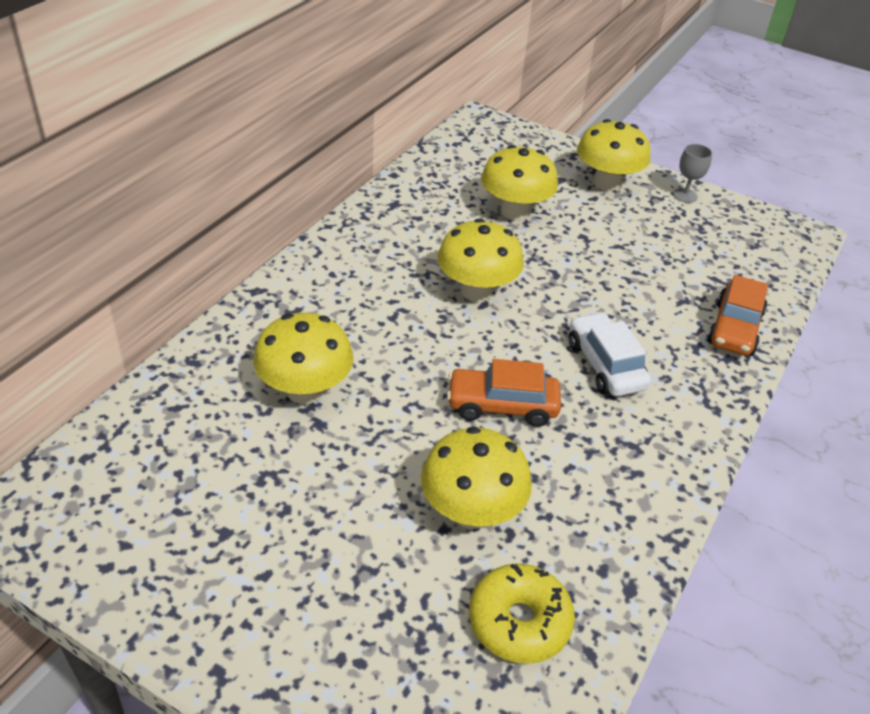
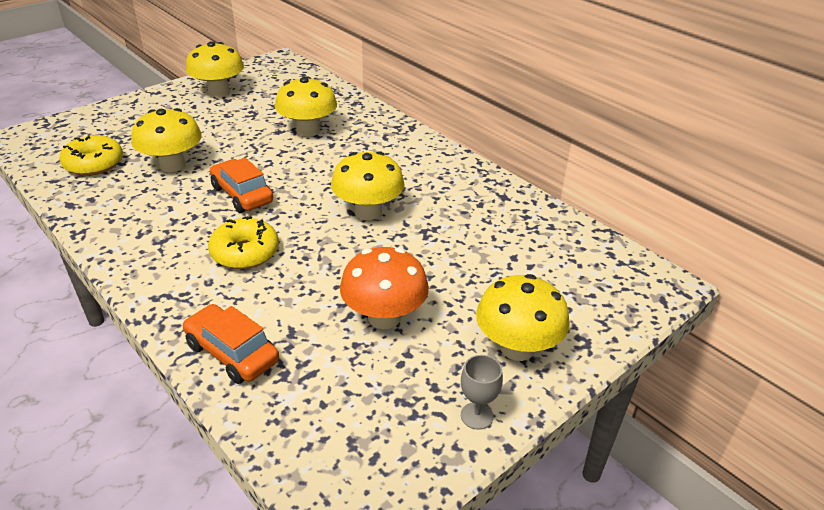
camera: 110 degrees right, 5 degrees down
orange car [447,359,561,427] -> orange car turned 60 degrees counterclockwise [210,158,273,213]
yellow mushroom [481,145,558,220] -> yellow mushroom moved to [186,41,244,97]
white car [569,312,651,396] -> yellow donut [208,216,279,269]
none -> orange mushroom [340,247,429,329]

